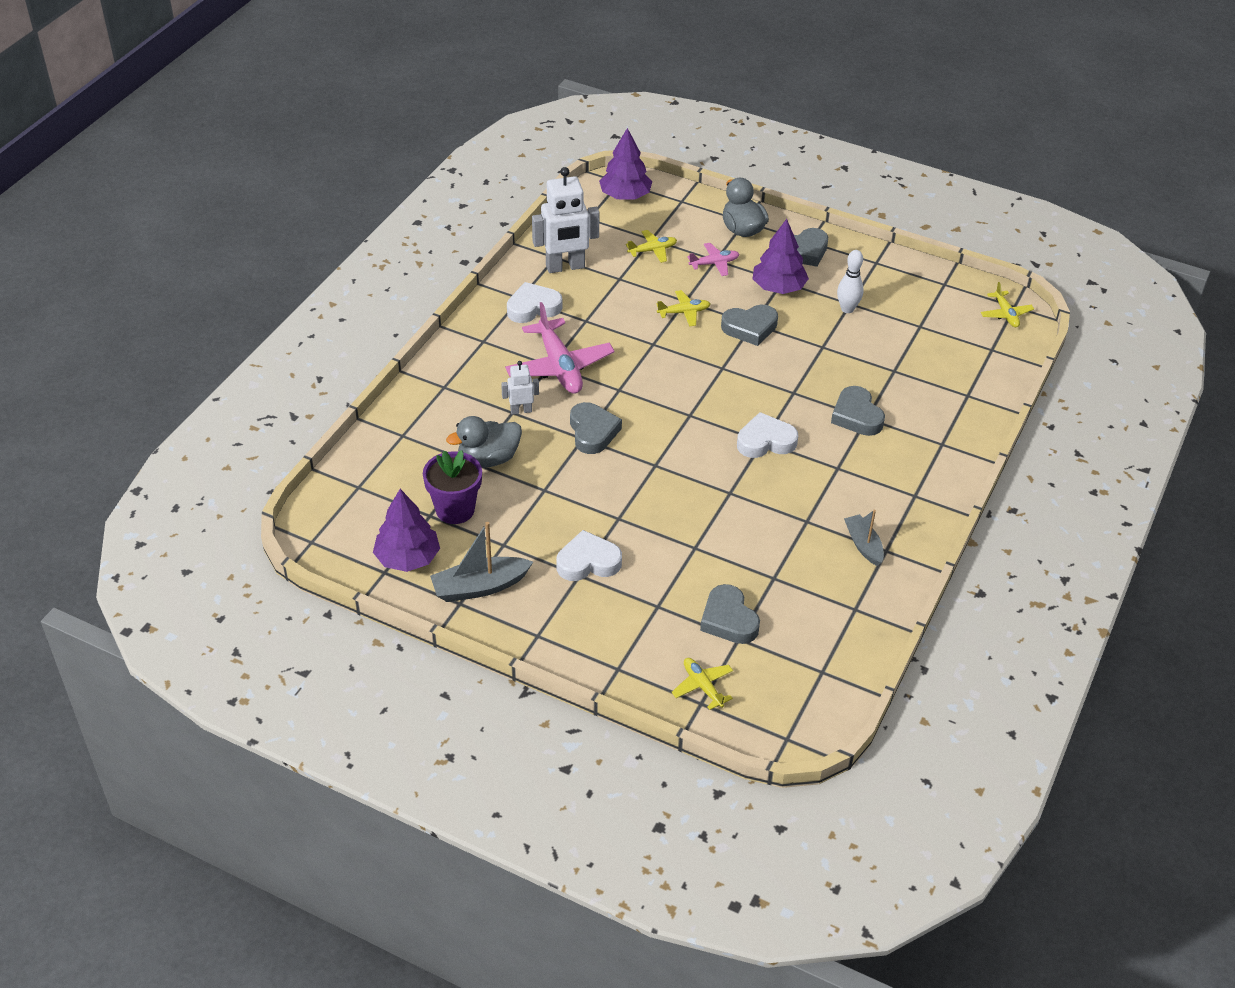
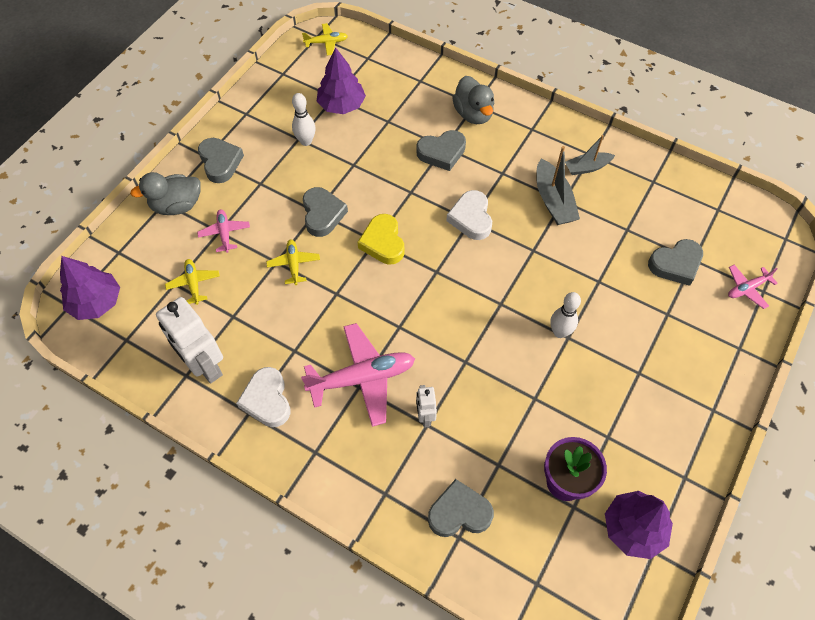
camera: 85 degrees left, 15 degrees up
grey boat [430,522,533,602] -> grey boat moved to [536,146,580,225]
grey duck [446,416,522,468] -> grey duck moved to [452,76,494,124]
white robot [532,167,600,273] -> white robot turned 150 degrees clockwise [156,297,223,384]
white heart [556,530,622,581] -> none
grey heart [570,402,622,454] -> grey heart moved to [428,479,494,537]
yellow plane [672,658,733,710] -> pink plane [728,265,778,309]
purple tree [752,219,809,294] -> purple tree moved to [316,47,366,114]
none -> yellow heart [358,214,404,265]
none -> white bowling pin [550,292,581,338]

